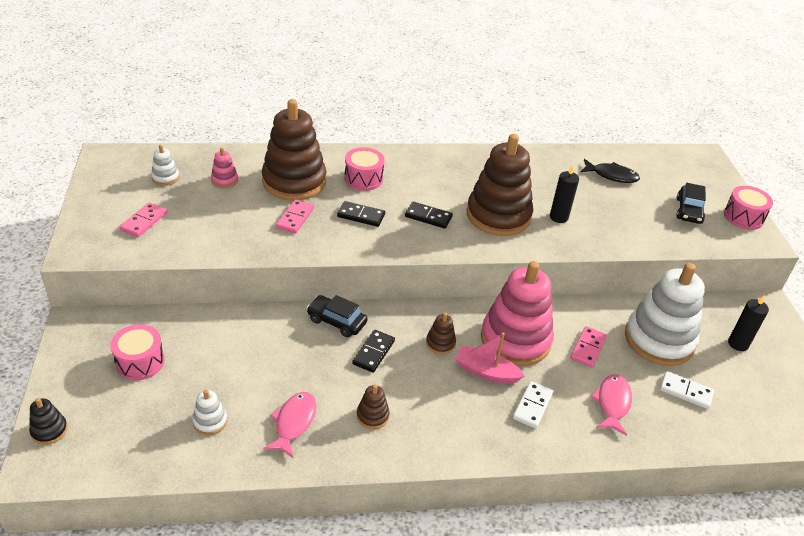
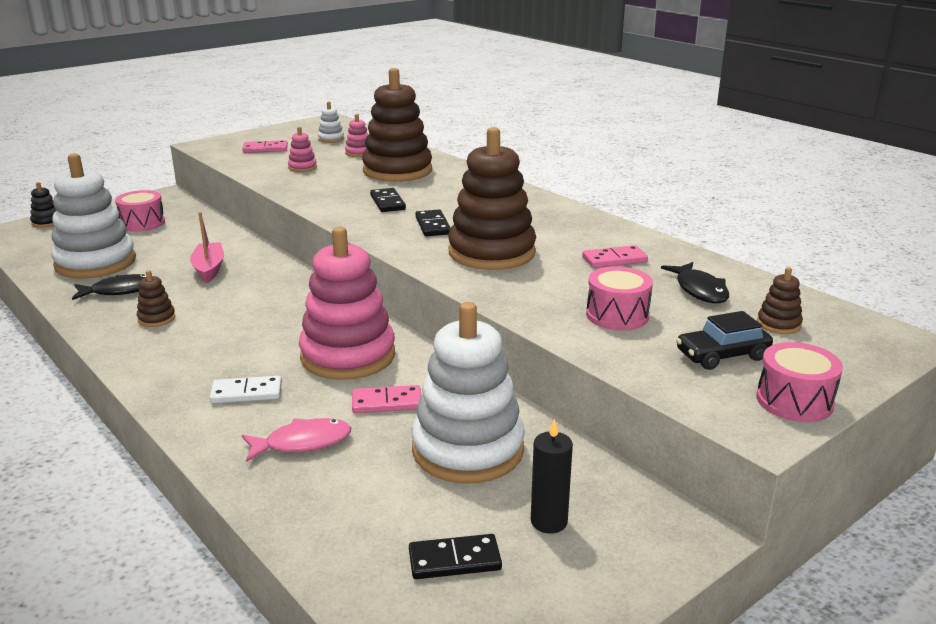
camera: 60 degrees right, 15 degrees down
white stacking toy [192,390,227,435] -> white stacking toy [51,153,136,278], size x2.41
pink fish [263,392,316,458] -> black fish [72,274,146,300]
pink domino [276,200,314,234] -> pink domino moved to [582,245,648,268]
black car [307,295,368,337] -> none
pink drum [345,147,384,191] -> pink drum moved to [586,266,653,330]
black domino [352,330,395,373] -> black domino moved to [409,534,502,579]
brown stacking toy [426,312,456,355] -> brown stacking toy moved to [757,267,803,334]
pink boat [455,333,524,384] -> pink boat moved to [190,212,224,283]
black candle [550,165,579,223] -> none
white domino [660,371,714,409] -> none
none -> pink stacking toy [288,127,317,172]

